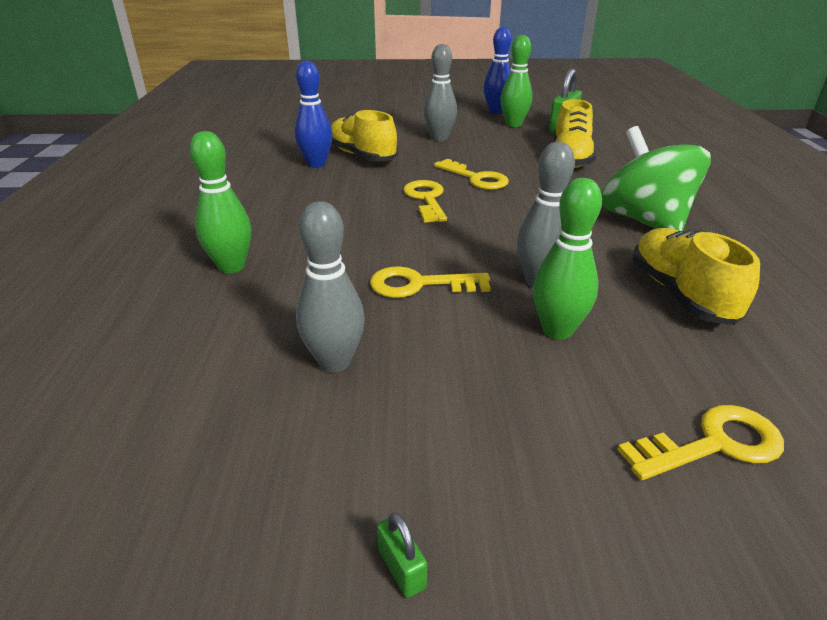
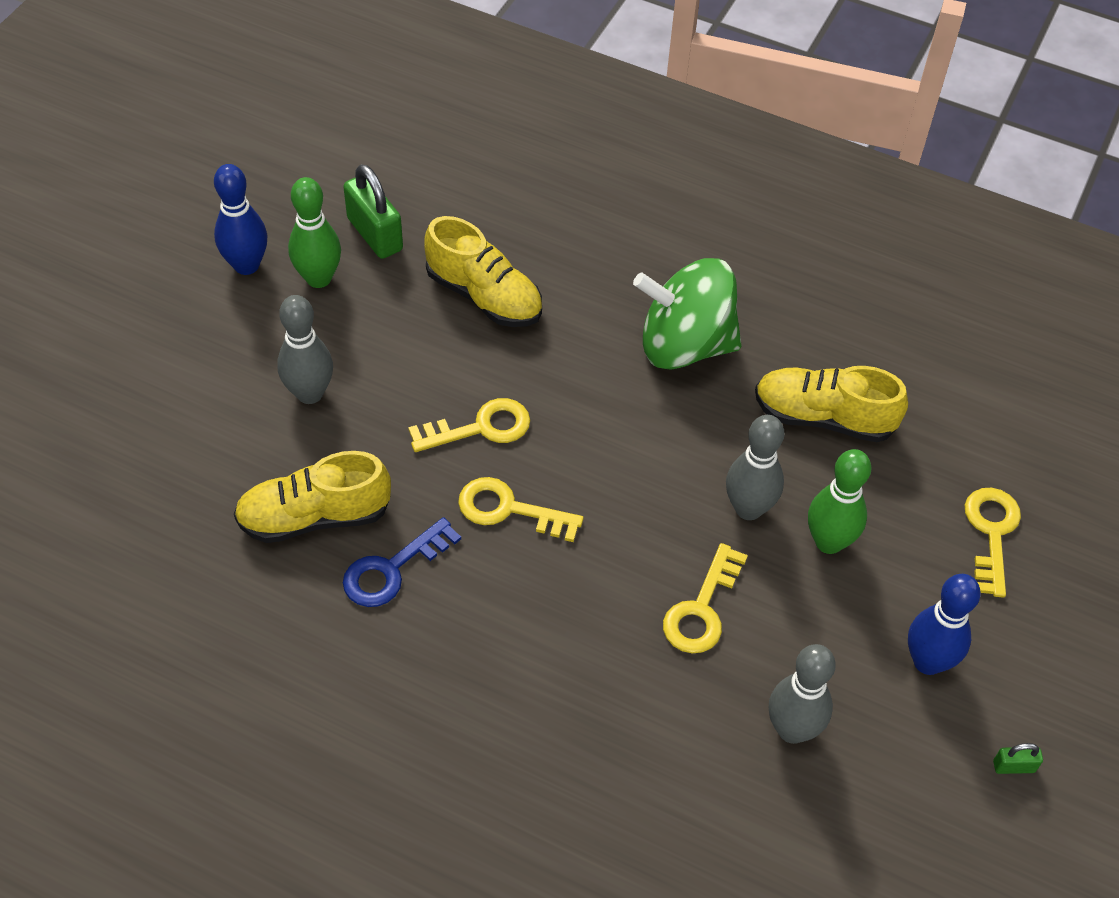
camera: 65 degrees left, 20 degrees up
green bowling pin [189,131,251,273] -> none
blue bowling pin [295,61,333,168] -> blue bowling pin moved to [908,574,981,675]
none -> blue key [343,517,461,607]

